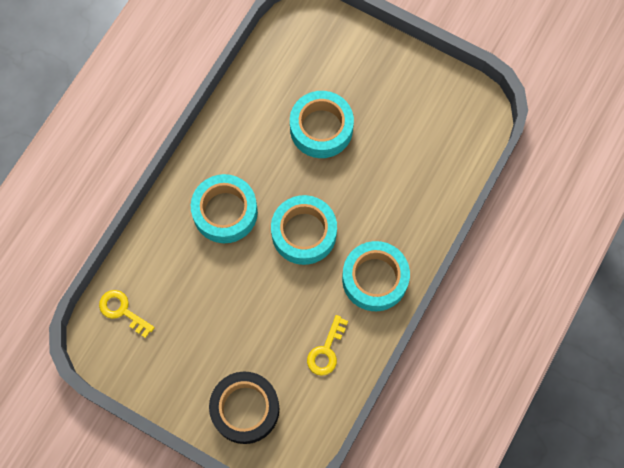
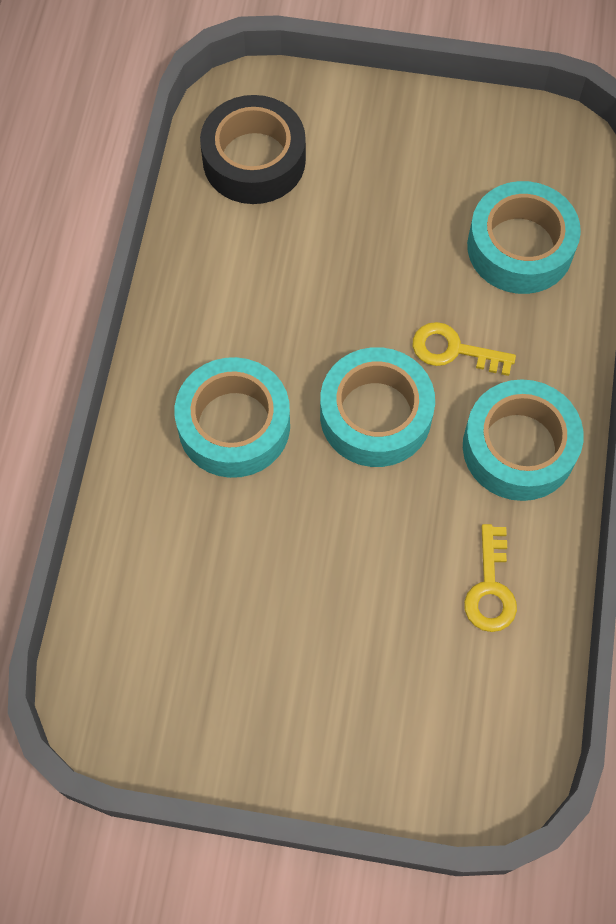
camera: 20 degrees left, 5 degrees down
yellow key [99,290,155,338] -> yellow key moved to [413,322,516,376]
black tape [209,371,279,444] -> black tape moved to [200,95,306,204]
turquoise tape [290,91,354,158] -> turquoise tape moved to [467,181,581,294]

